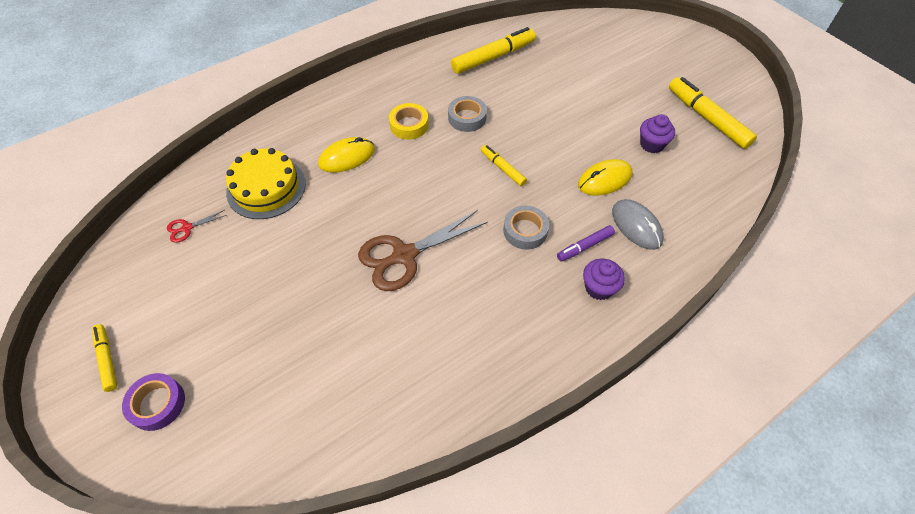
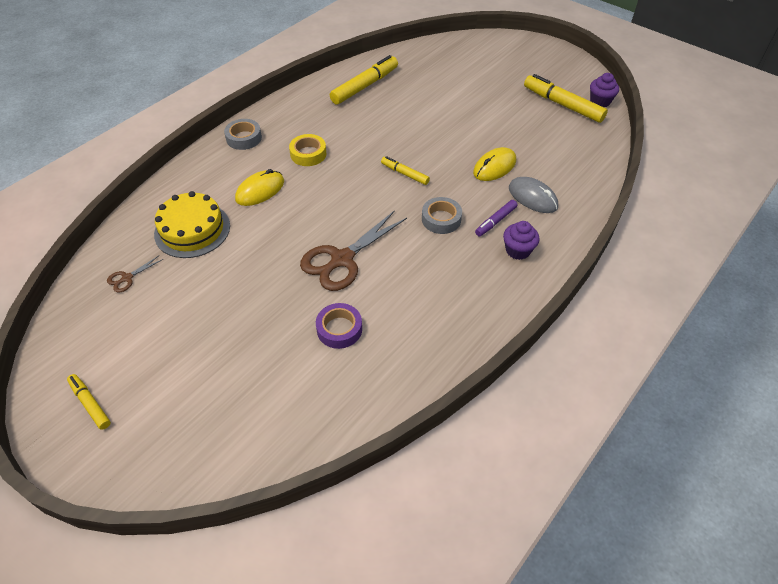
camera: 15 degrees left, 5 degrees down
purple tape [122,373,185,431] -> purple tape moved to [316,303,362,349]
red scissors [167,210,227,243] -> brown scissors [107,256,163,292]
grey tape [448,96,487,132] -> grey tape moved to [224,119,262,150]
purple cupcake [640,114,675,153] -> purple cupcake moved to [590,73,619,108]

